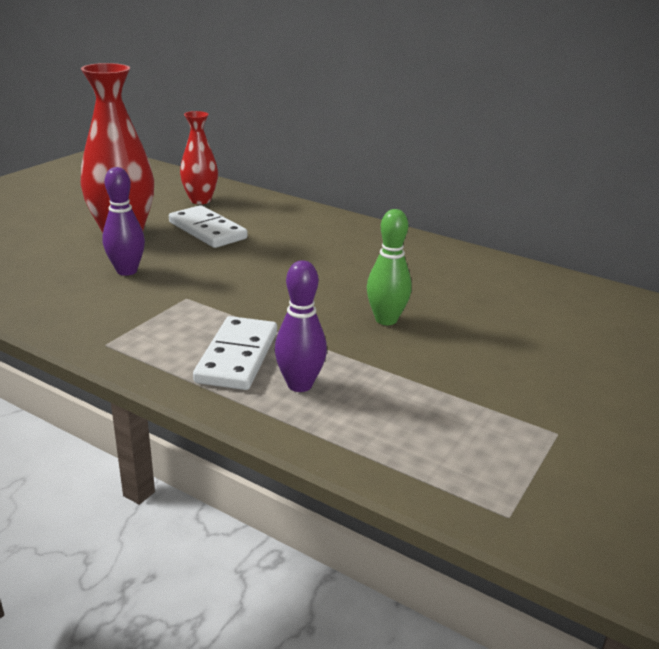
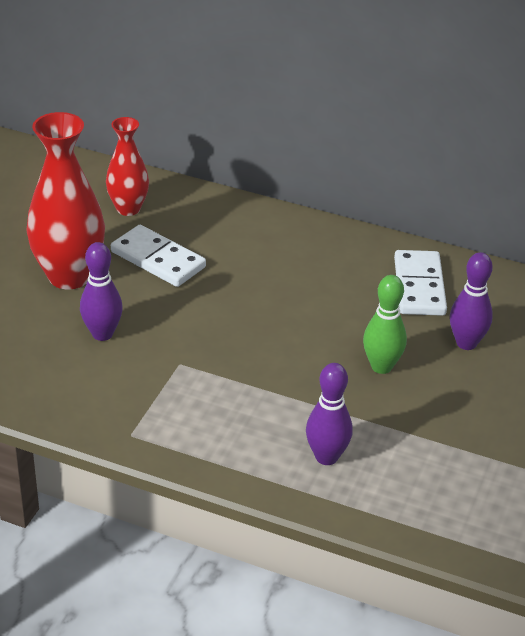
camera: 10 degrees left, 10 degrees up
white domino [193,316,277,390] -> white domino moved to [394,250,447,316]
none -> purple bowling pin [450,252,493,350]

